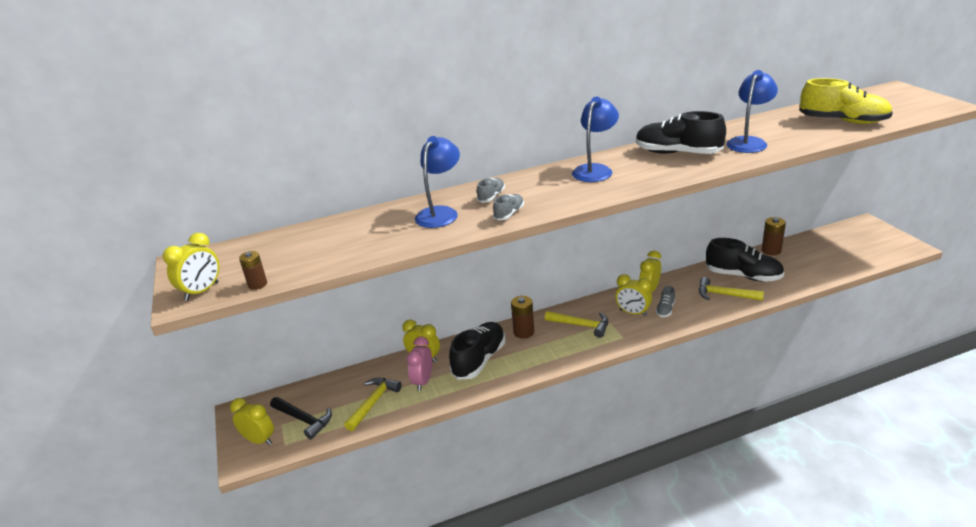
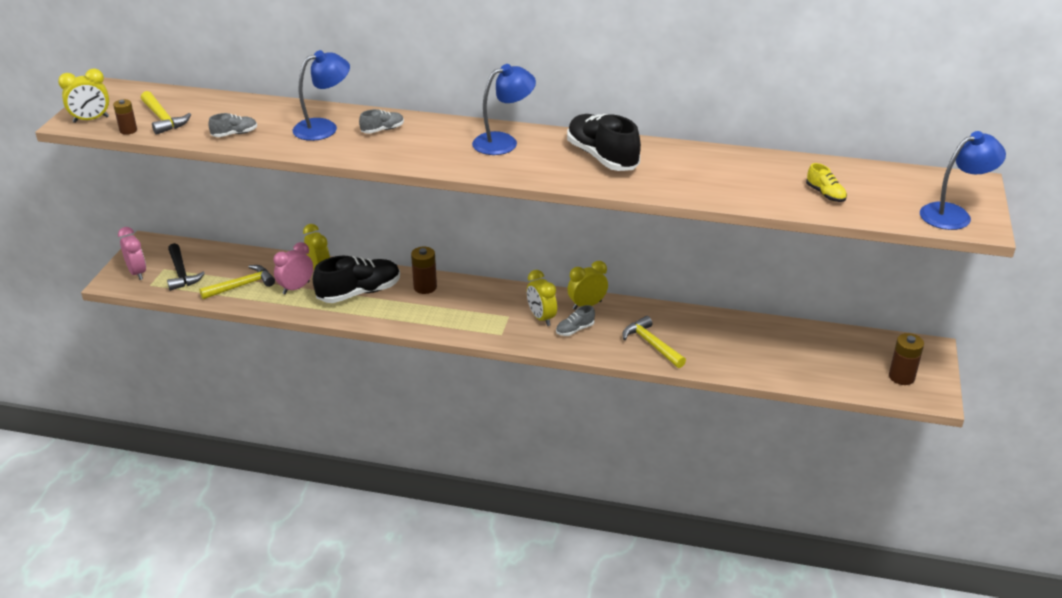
camera: 30 degrees right, 5 degrees up
yellow clock [230,398,274,445] -> pink clock [118,227,146,280]
grey shoe [493,194,524,220] -> grey shoe moved to [208,113,257,137]
yellow hammer [545,311,608,338] -> yellow hammer moved to [141,91,191,135]
black shoe [706,238,784,282] -> none
blue lamp [726,70,778,153] -> blue lamp moved to [920,131,1006,230]
brown battery [762,217,786,255] -> brown battery moved to [889,333,924,385]
yellow shoe [800,78,893,124] -> yellow shoe [806,163,847,202], size x0.48

